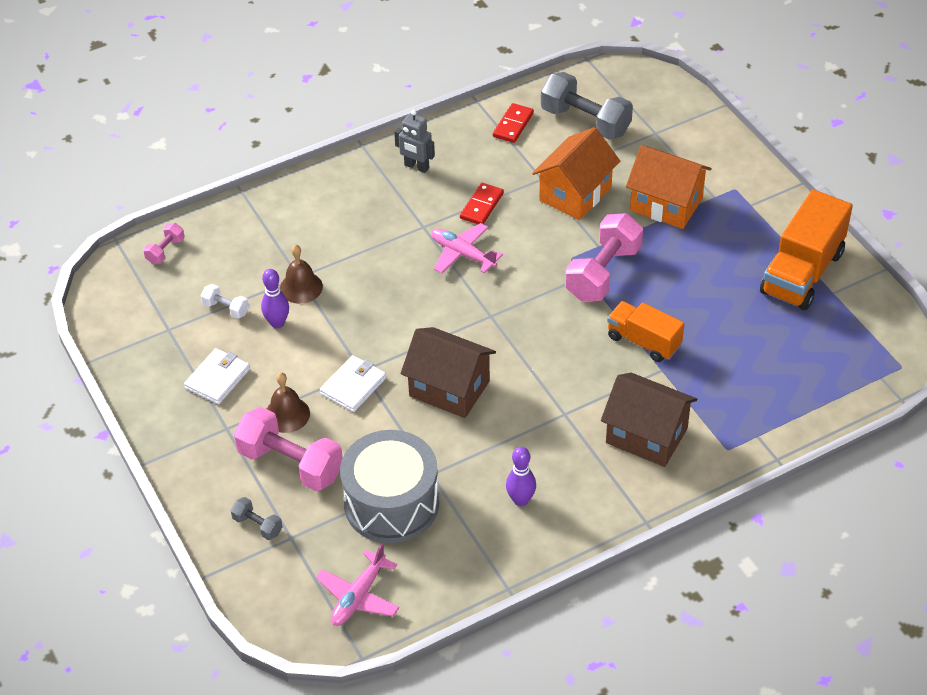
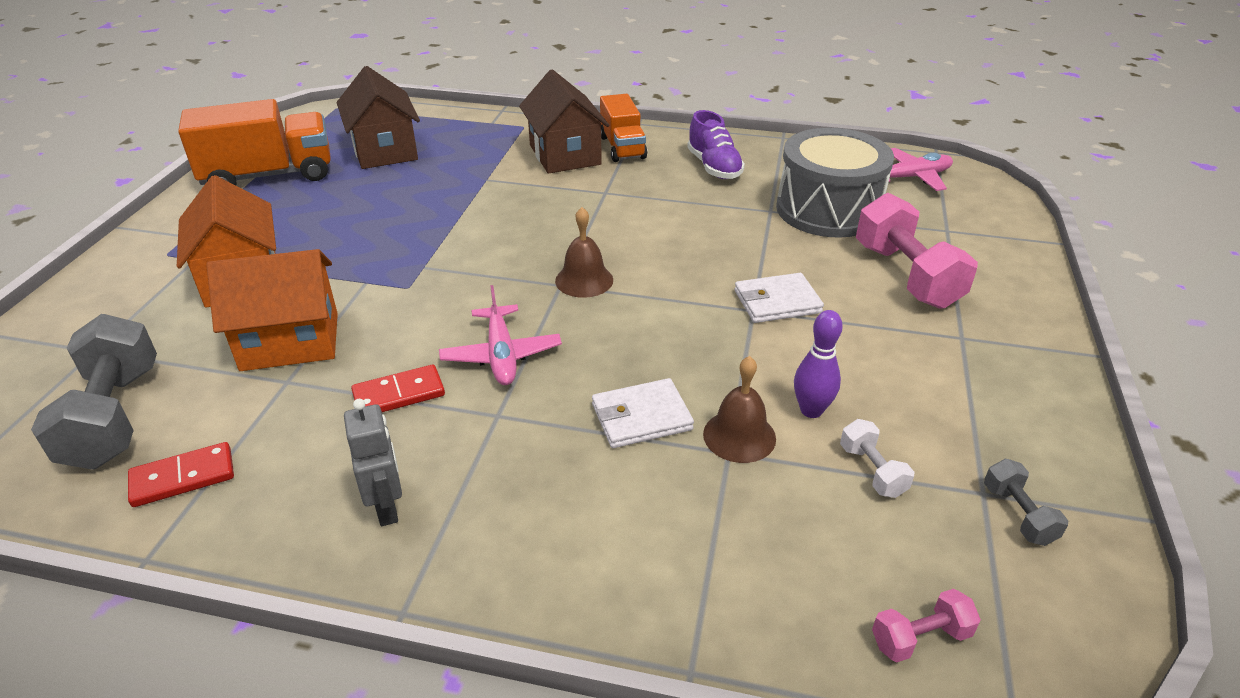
camera: 140 degrees left, 10 degrees down
white wallet [184,348,250,404] -> white wallet moved to [592,378,694,448]
grey dumbbell [231,497,283,540] -> grey dumbbell moved to [984,459,1068,546]
brown bell [267,372,310,433] -> brown bell moved to [555,207,613,298]
brown house [401,327,496,418] -> brown house moved to [336,66,420,169]
purple bowling pin [506,447,536,506] -> purple shoe [687,110,745,179]
pink dumbbell [565,213,643,301] -> none
orange truck [607,301,684,362] -> orange truck moved to [600,94,647,162]

